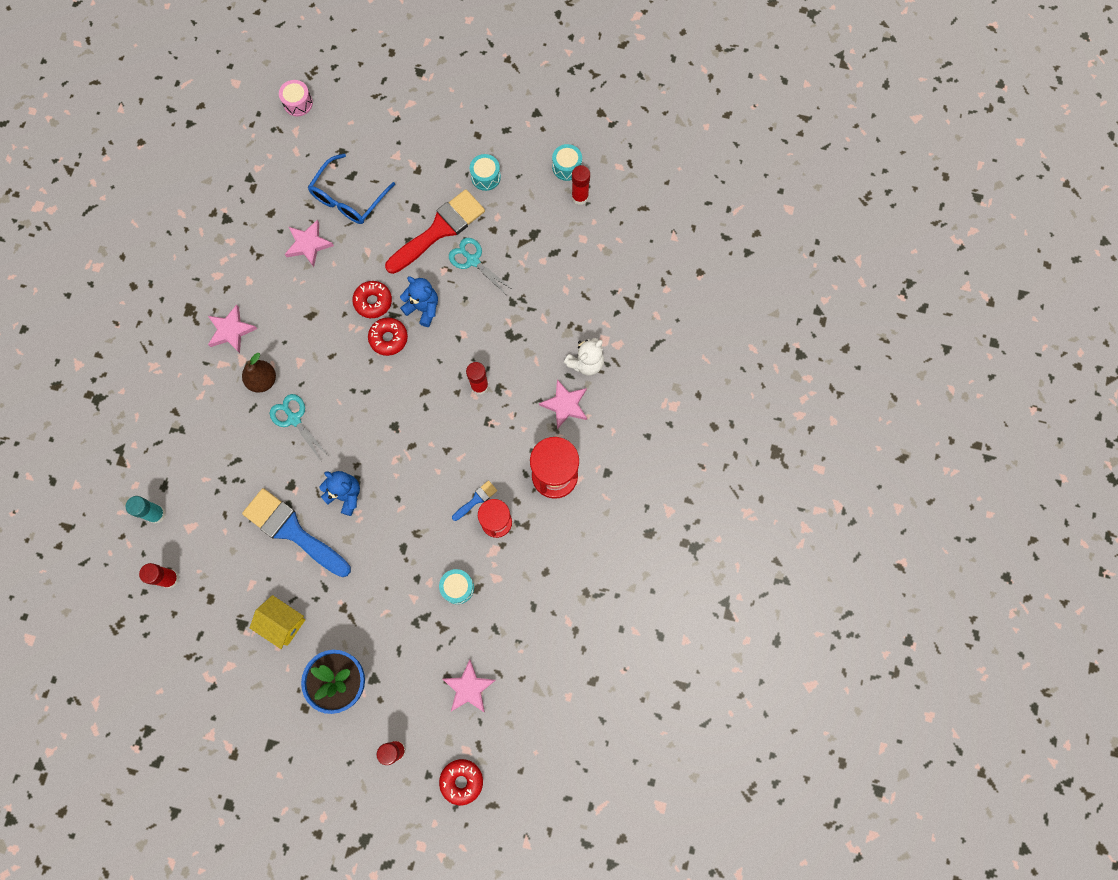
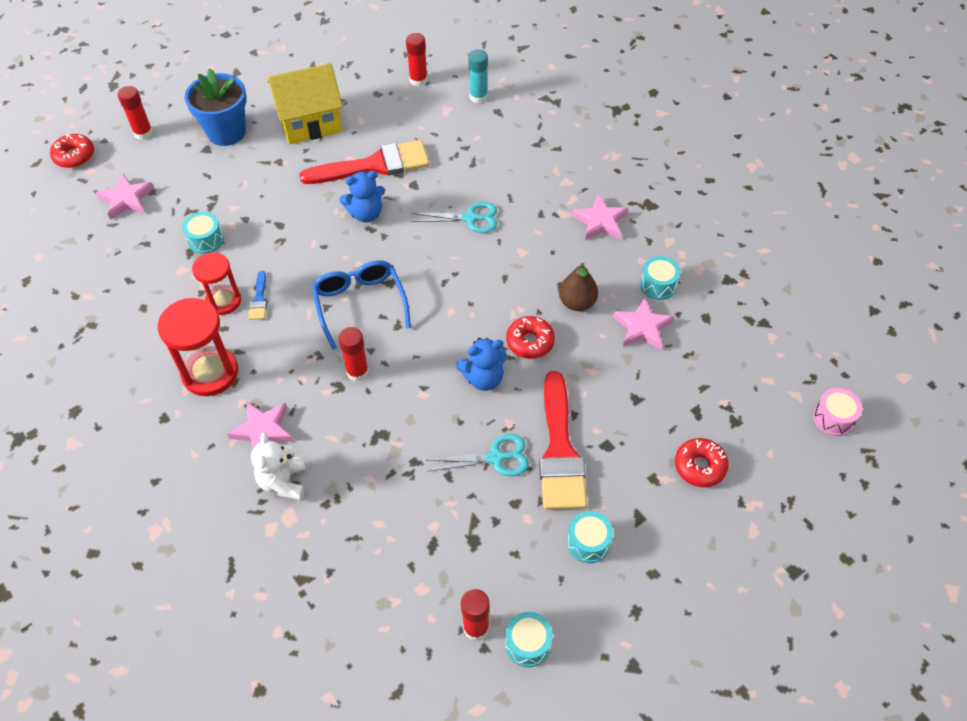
camera: 130 degrees right, 20 degrees down
brown pear [242,353,276,393] -> brown pear moved to [559,263,598,311]
blue brush [242,488,351,577] -> red brush [299,140,429,184]
yellow house [250,595,305,649] -> yellow house [267,63,343,144], size x1.63
blue glasses [308,154,395,224] -> blue glasses moved to [312,260,411,350]
red donut [368,318,408,356] -> red donut moved to [675,438,729,487]
none -> turquoise drum [640,256,680,300]

